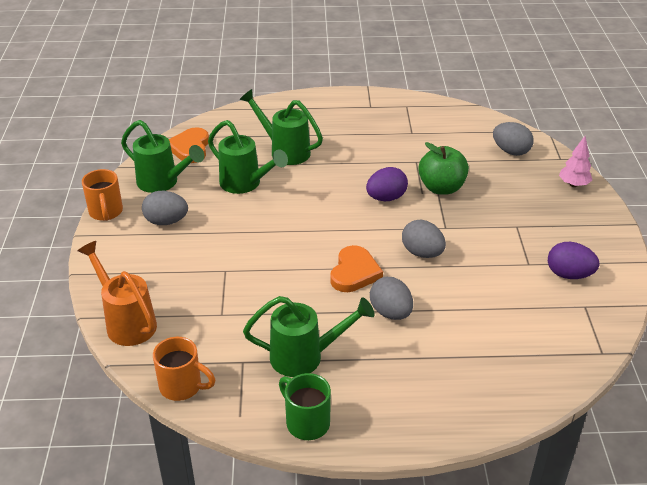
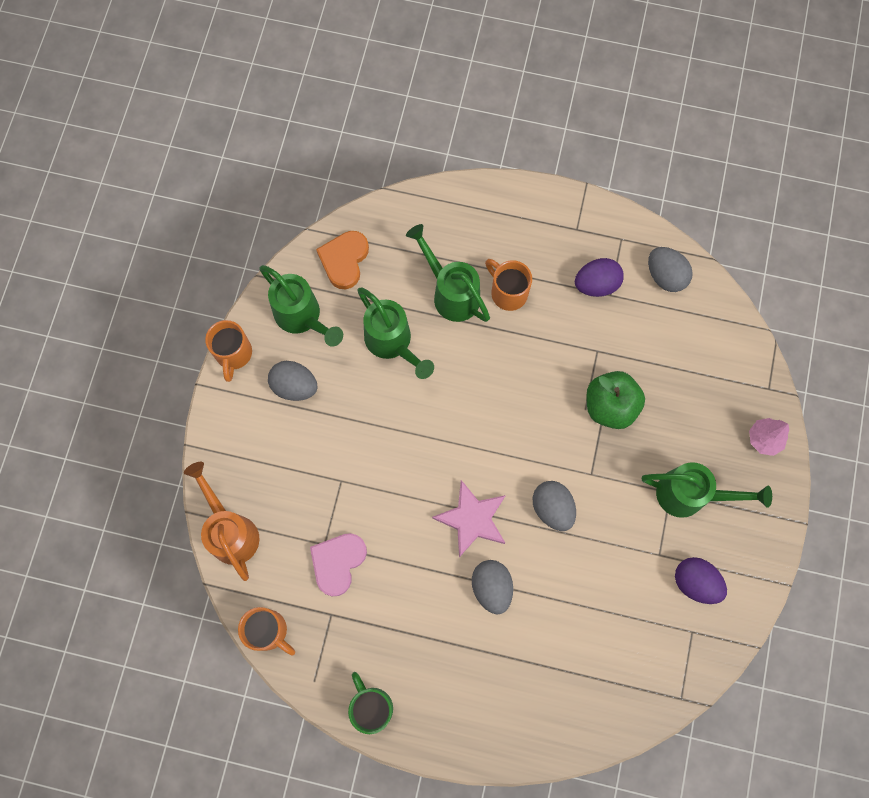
camera: 15 degrees right, 35 degrees up
green watering can [243,296,375,377] -> green watering can moved to [642,462,772,518]
orange heart [330,245,383,292] -> pink star [432,480,506,557]
purple egg [366,167,408,201] -> purple egg moved to [575,258,624,297]
grey egg [493,122,534,156] -> grey egg moved to [648,247,693,292]
none -> pink heart [310,533,367,596]
none -> orange mug [485,259,532,311]

